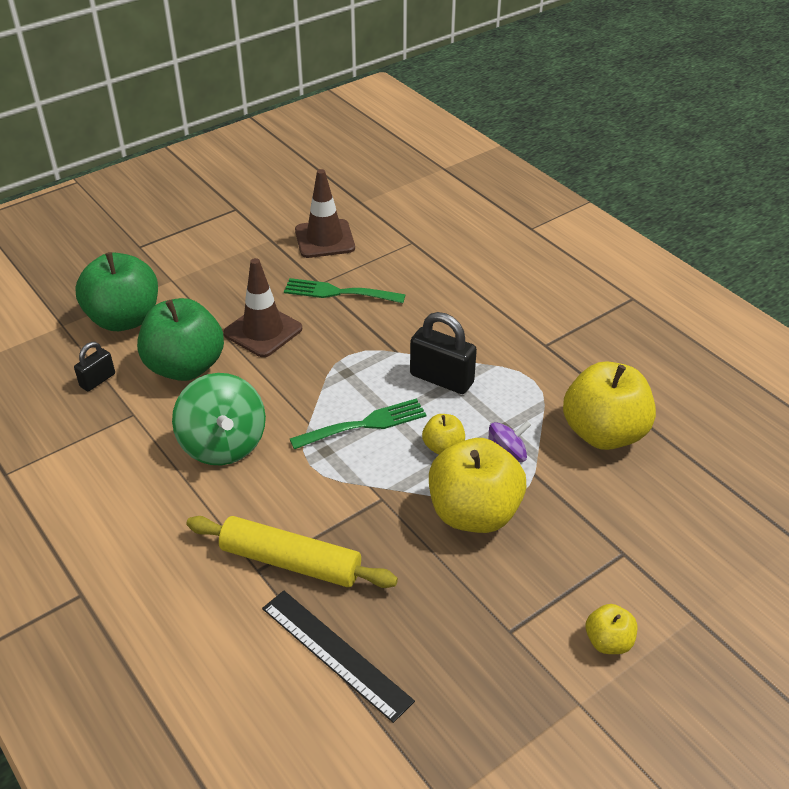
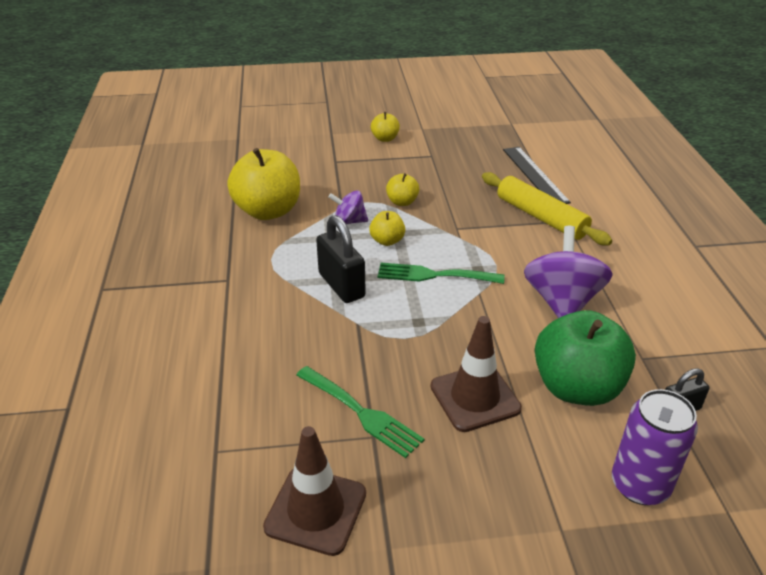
camera: 150 degrees left, 5 degrees down
green apple [76,252,158,331] -> purple can [612,389,698,505]
green spinning top [172,373,266,465] -> purple spinning top [524,226,613,318]
yellow apple [429,438,526,533] -> yellow apple [386,173,419,206], size x0.47

